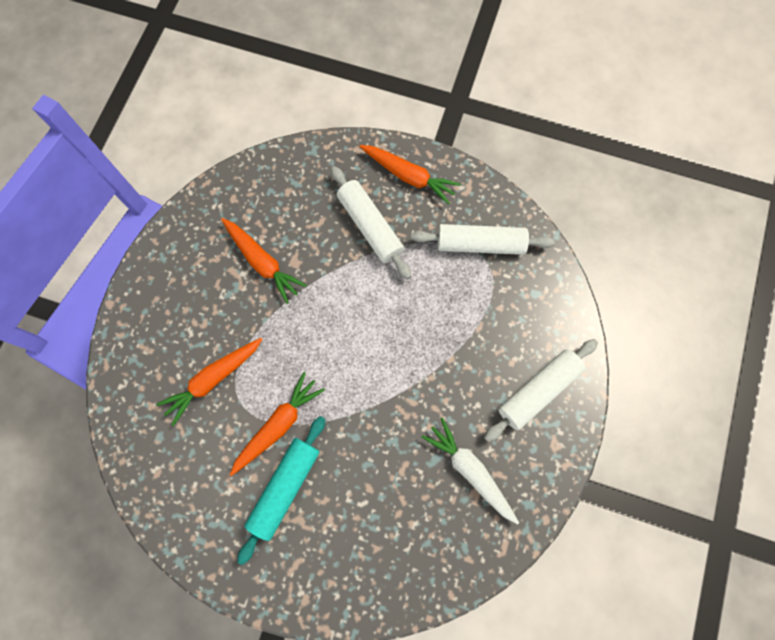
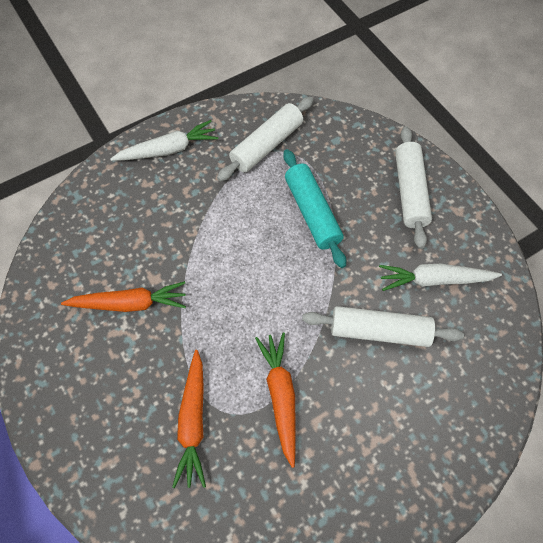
camera: 50 degrees left, 10 degrees down
turquoise rolling pin [237,416,325,565] -> turquoise rolling pin moved to [283,149,346,268]
white rolling pin [331,166,411,279] -> white rolling pin moved to [302,306,464,347]
orange carrot [359,145,461,205] -> white carrot [110,120,218,161]

